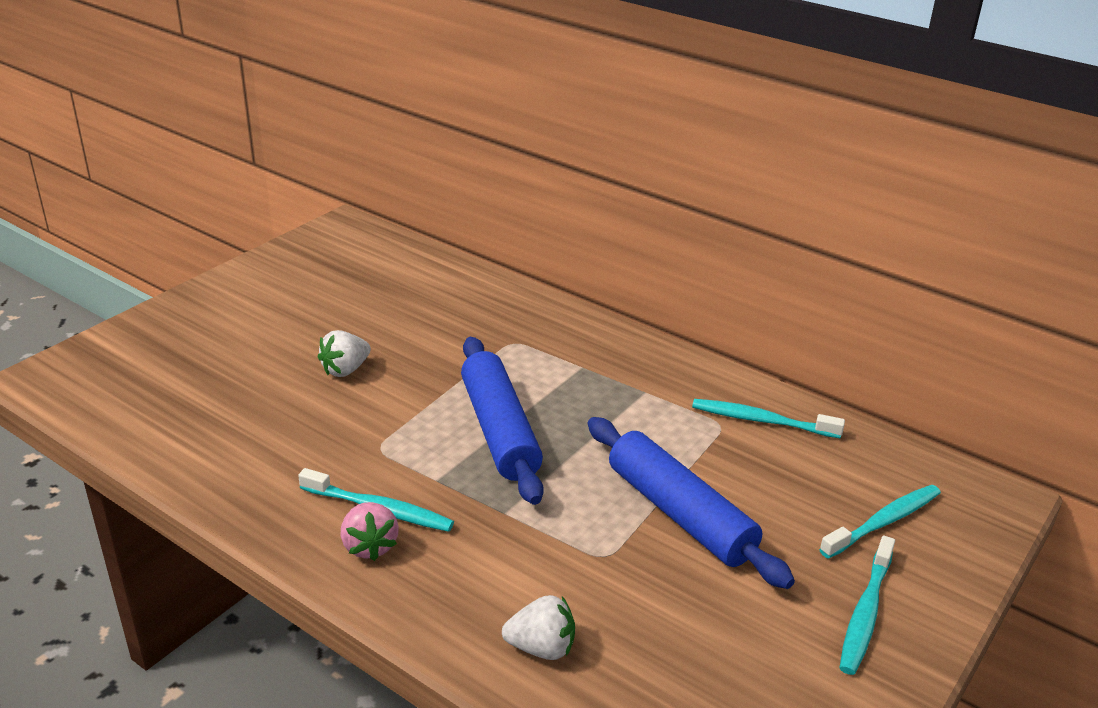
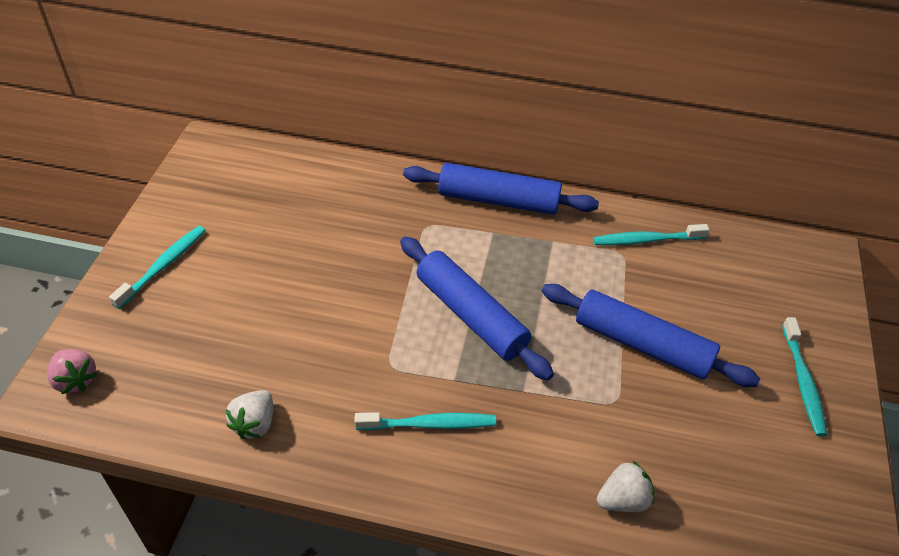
camera: 25 degrees left, 15 degrees up
white strawberry [318,330,371,377] -> white strawberry moved to [226,390,273,440]
pink strawberry [341,502,399,561] -> pink strawberry moved to [47,349,98,394]
turquoise toothbrush [819,485,941,559] -> turquoise toothbrush moved to [109,226,206,309]
none -> blue rolling pin [403,163,599,215]

